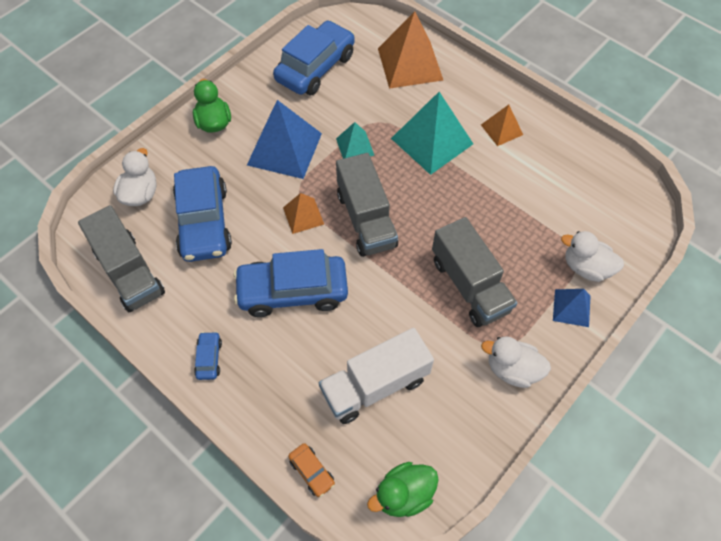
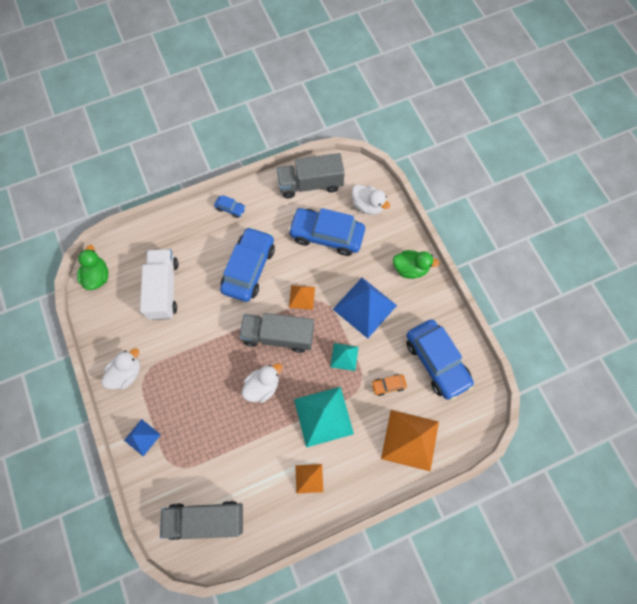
camera: 115 degrees right, 10 degrees up
orange car [288,443,335,497] -> orange car moved to [371,374,407,396]
grey truck [432,217,517,327] -> grey truck moved to [160,501,243,540]
white duck [561,231,624,282] -> white duck moved to [242,364,282,403]

